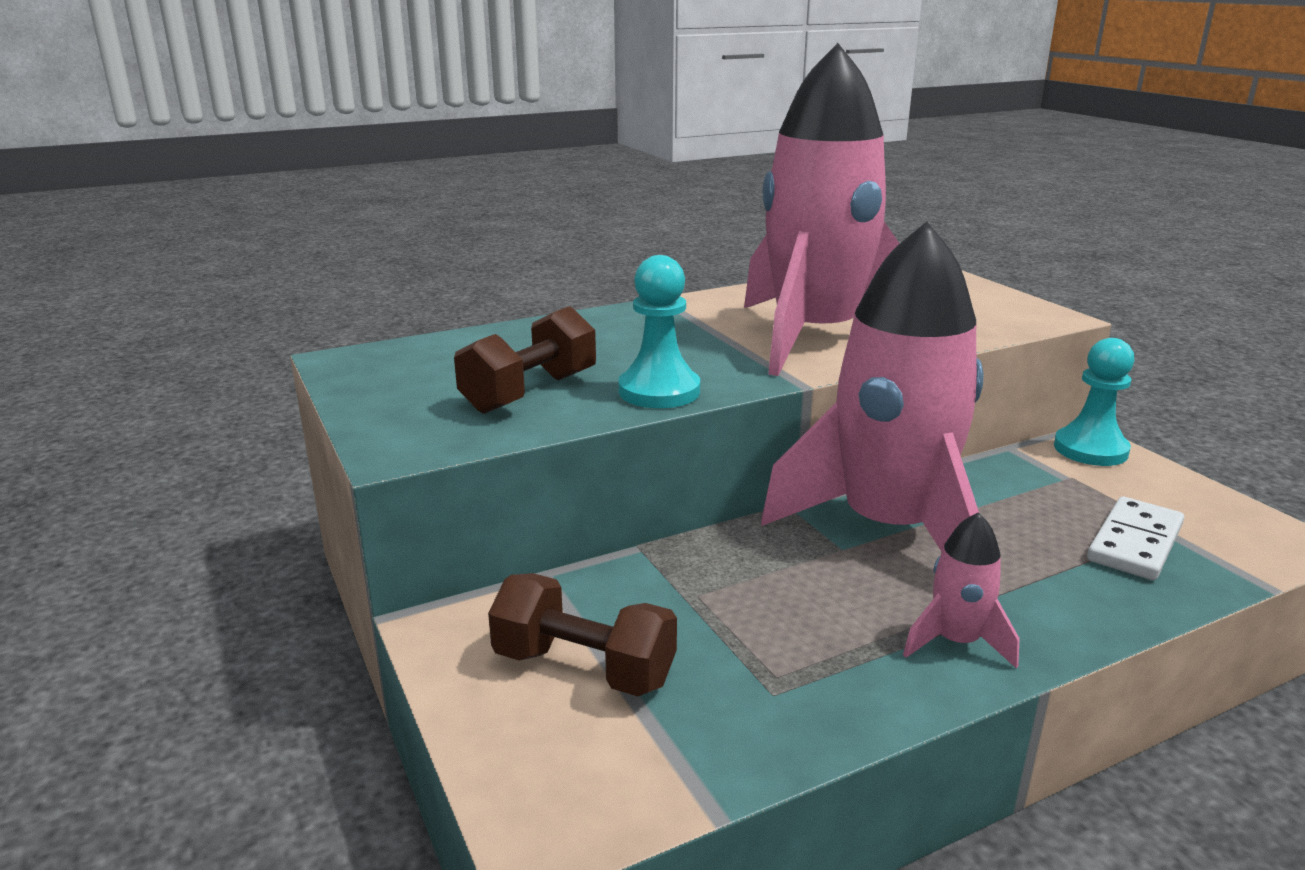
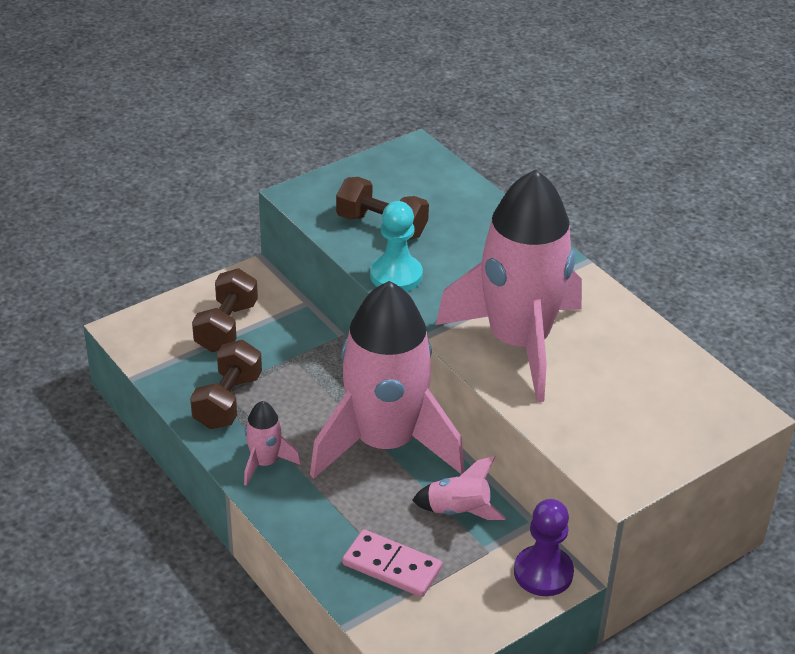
camera: 80 degrees right, 15 degrees up
turquoise pawn [1054,338,1134,466] -> purple pawn [514,499,574,596]
white domino [1087,497,1184,580] -> pink domino [342,529,442,597]
none -> brown dumbbell [190,340,262,429]
none -> pink rocket [412,456,506,520]

